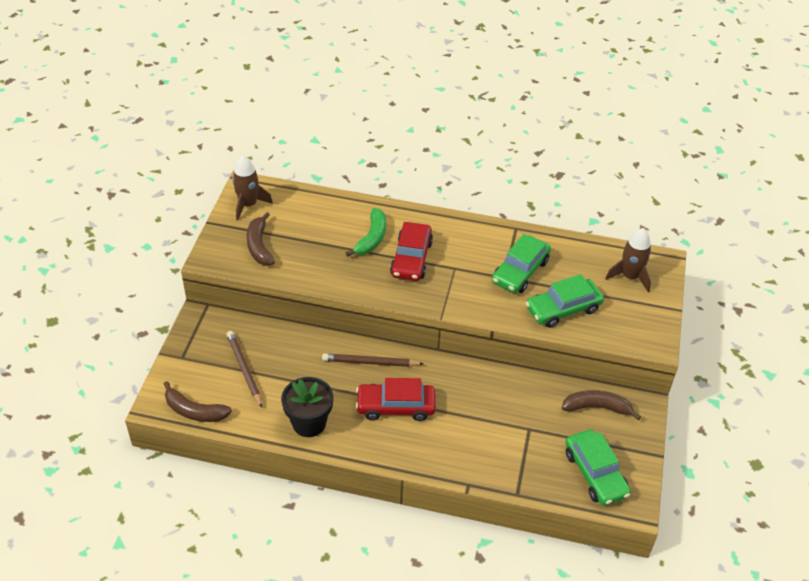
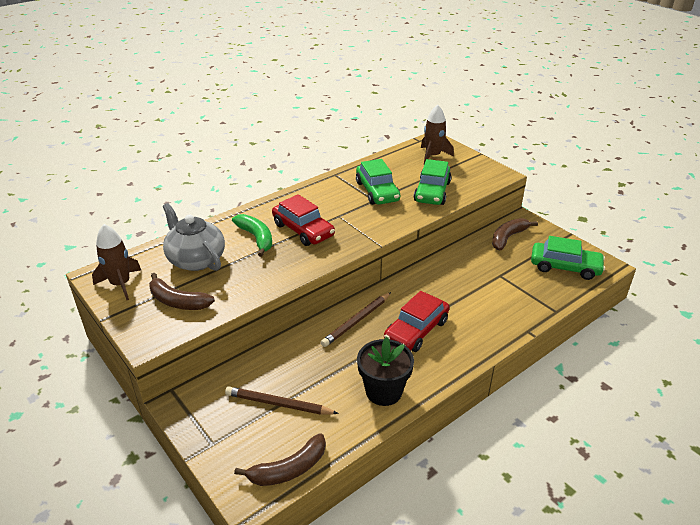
camera: 50 degrees left, 10 degrees down
none -> grey teapot [163,203,225,271]

